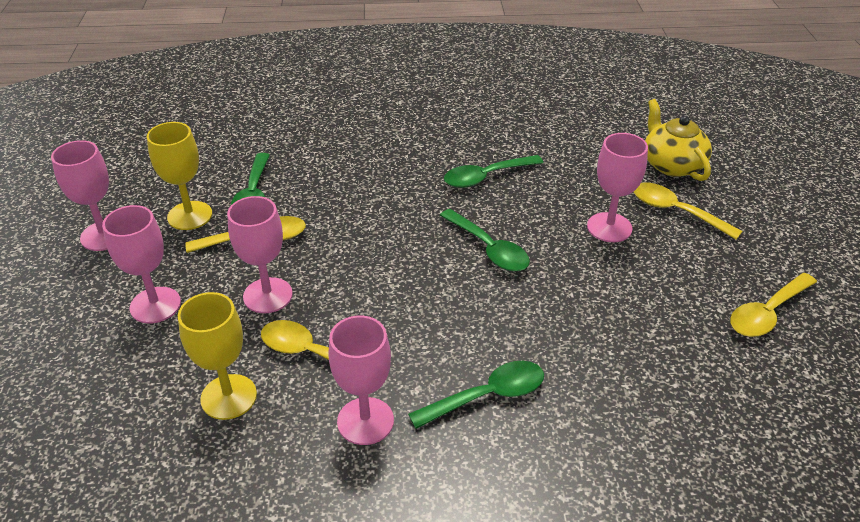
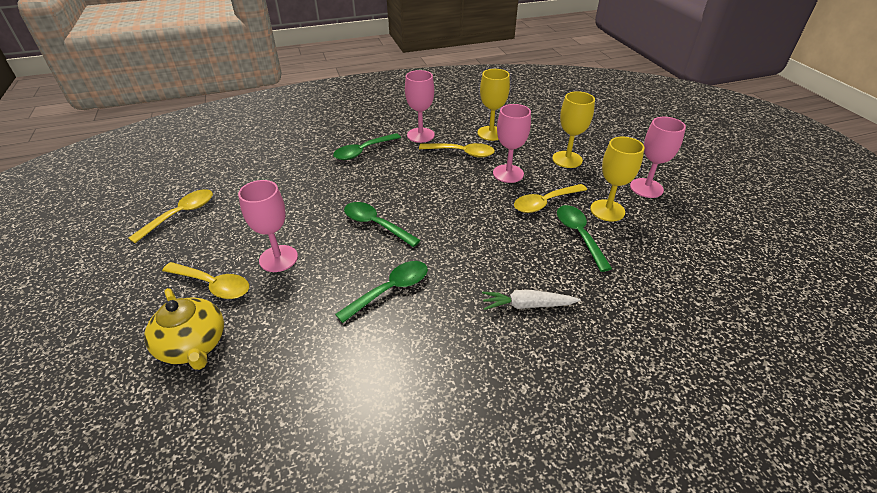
camera: 165 degrees right, 0 degrees up
pink goblet [102,205,181,323] -> yellow goblet [552,91,595,168]
none -> white carrot [482,290,580,310]

